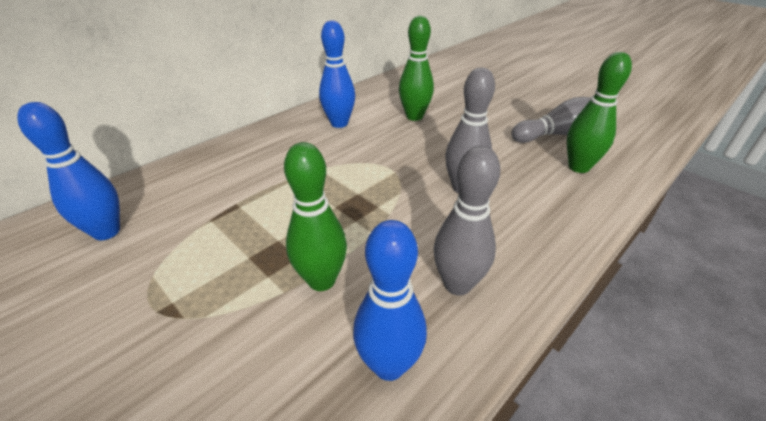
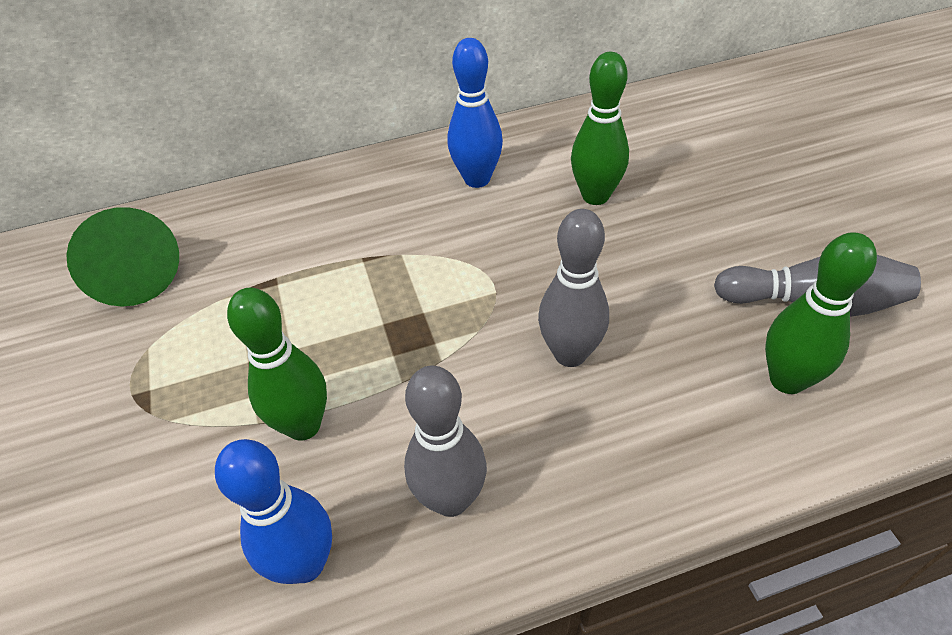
camera: 30 degrees right, 10 degrees up
blue bowling pin [17,102,120,240] -> green cone [66,207,179,307]

